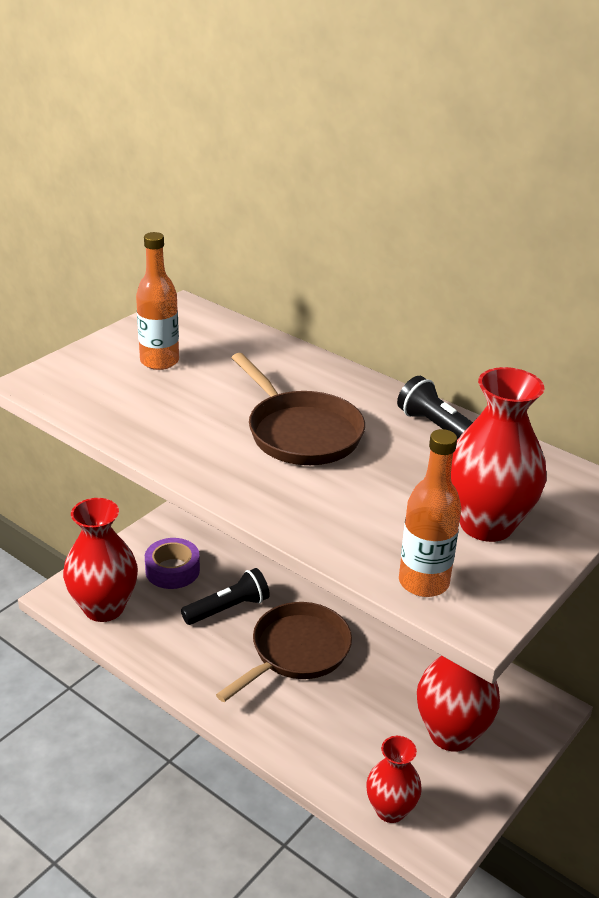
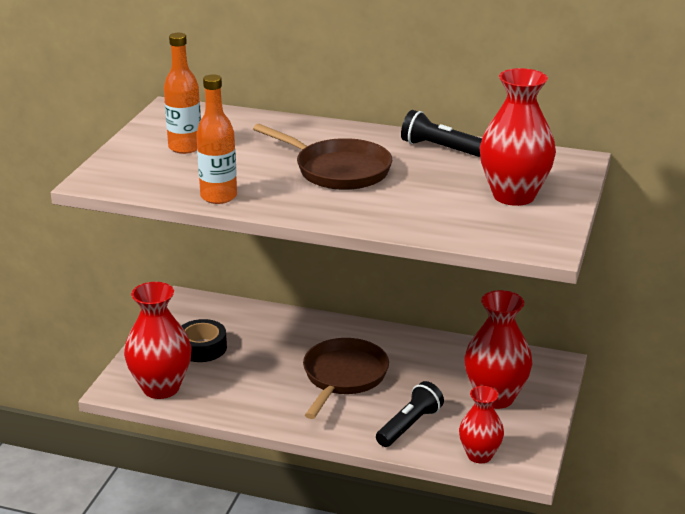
camera: 20 degrees left, 5 degrees down
purple tape [145,538,200,589] -> black tape [182,319,227,362]
black flashlight [181,568,270,625] -> black flashlight moved to [376,381,444,447]
orange bottle [399,429,461,597] -> orange bottle moved to [196,74,237,204]

